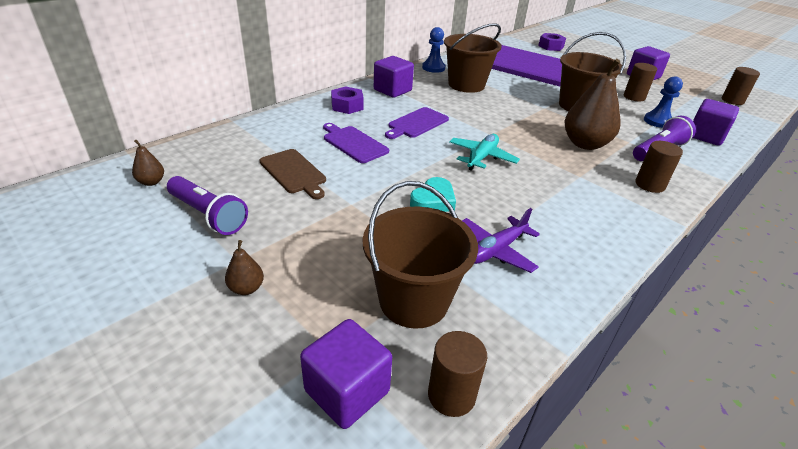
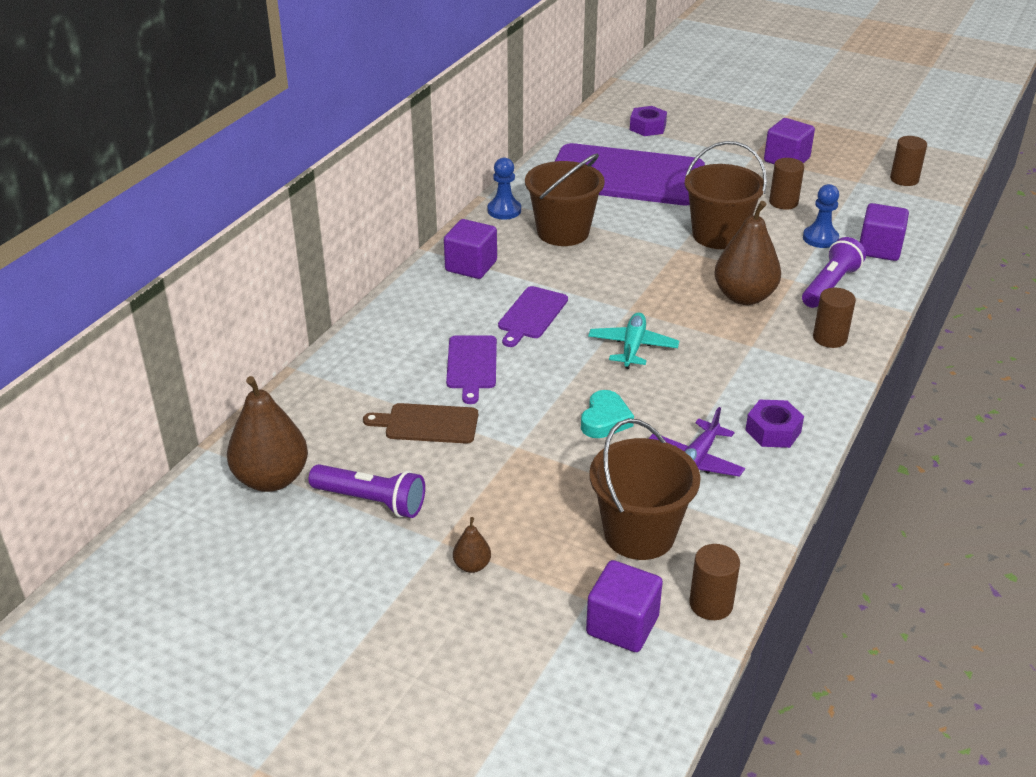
camera: 15 degrees left, 0 degrees up
brown pear [132,140,164,186] -> brown pear [227,376,308,492], size x2.22
brown cutting board [259,149,326,199] -> brown cutting board turned 150 degrees clockwise [363,403,478,444]
purple cutting board [323,123,389,163] -> purple cutting board turned 120 degrees counterclockwise [446,335,497,404]
purple nut [331,86,364,114] -> purple nut moved to [745,400,804,448]

